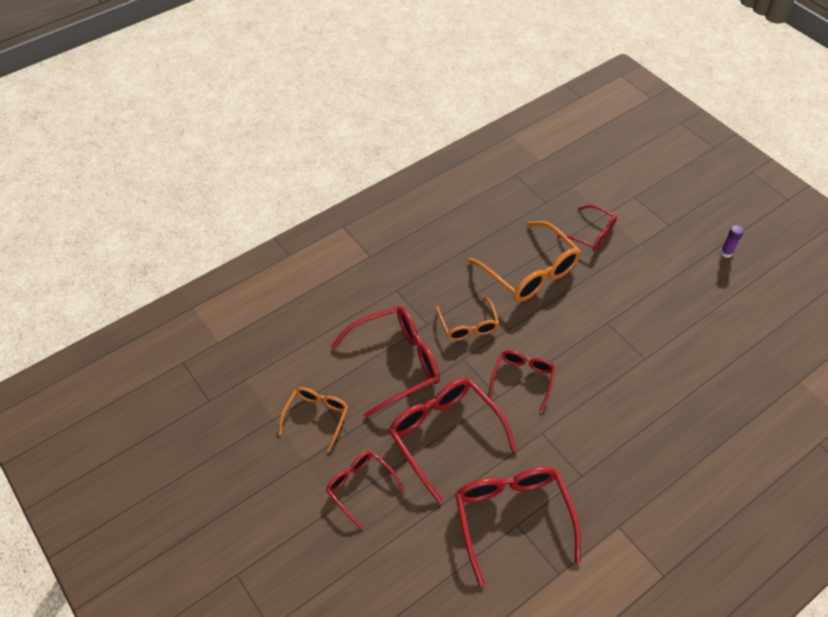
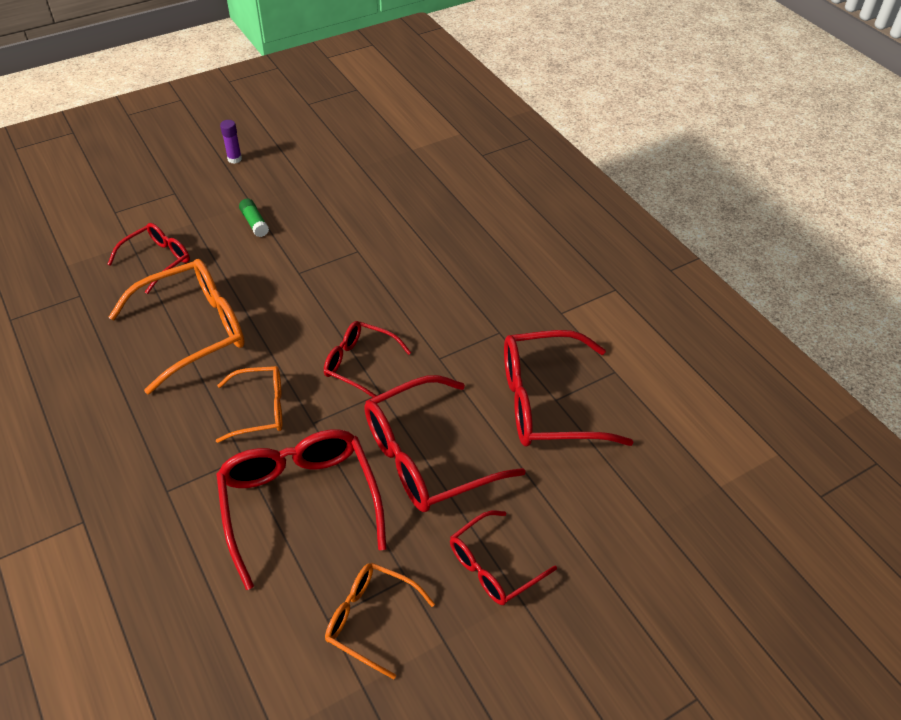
camera: 85 degrees left, 5 degrees down
none -> green glue stick [239,199,269,237]

